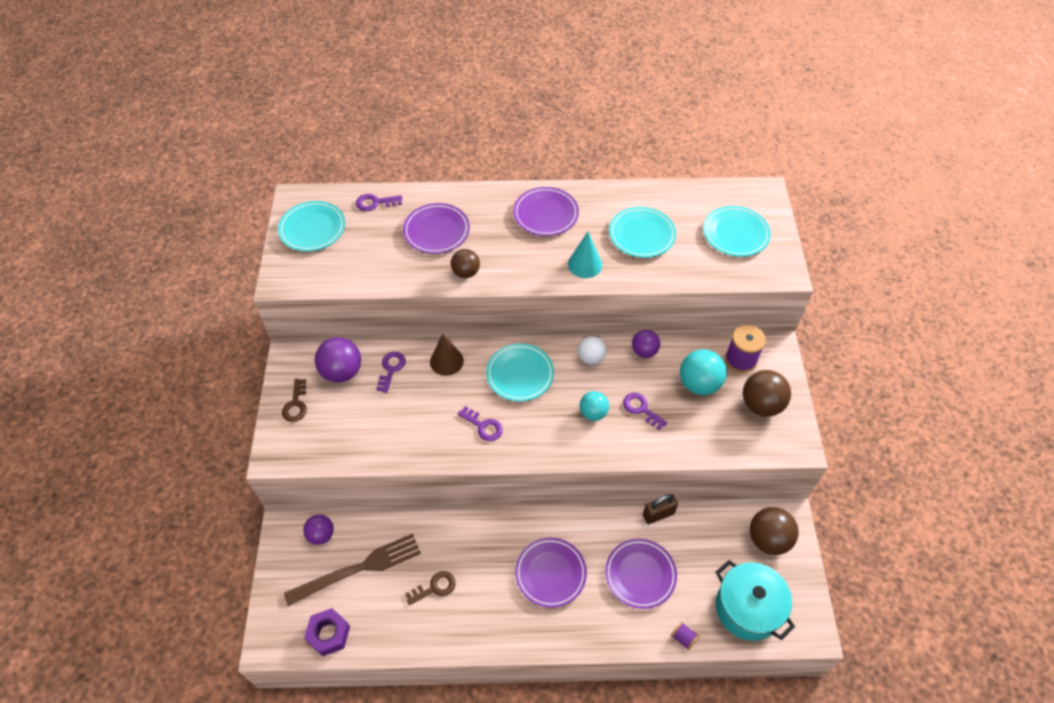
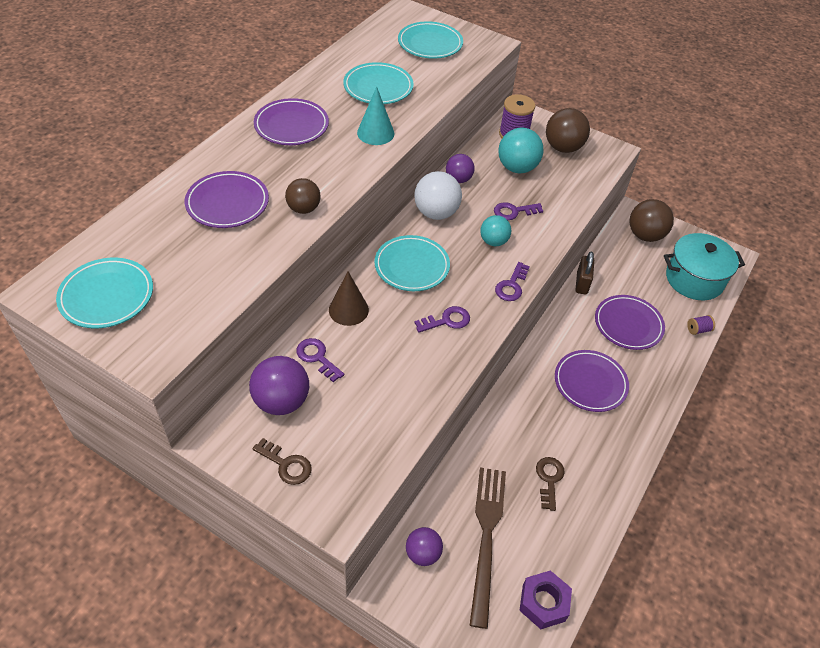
camera: 60 degrees left, 5 degrees down
purple key [356,194,402,211] -> purple key moved to [495,262,530,301]
white ball [578,336,606,365] -> white ball [414,171,462,220], size x1.57

